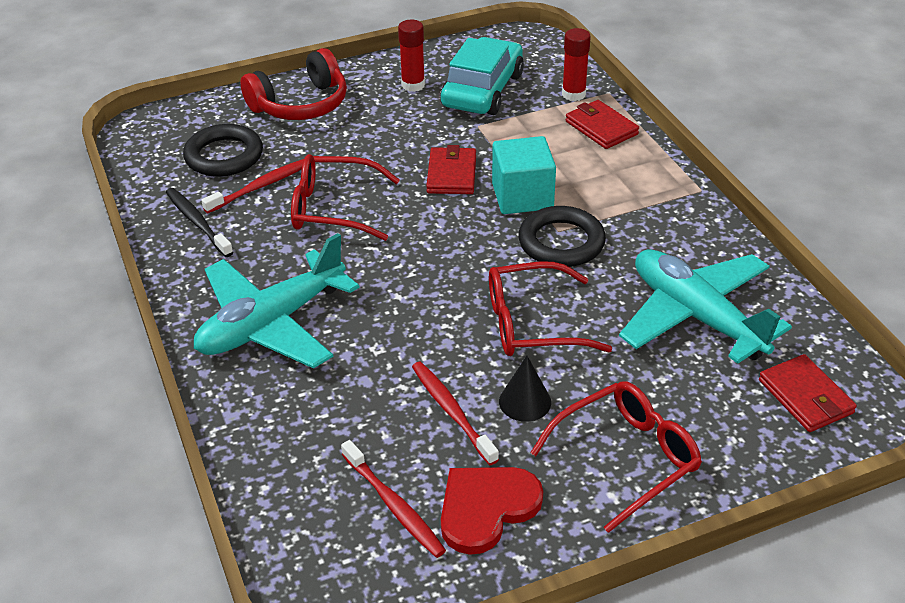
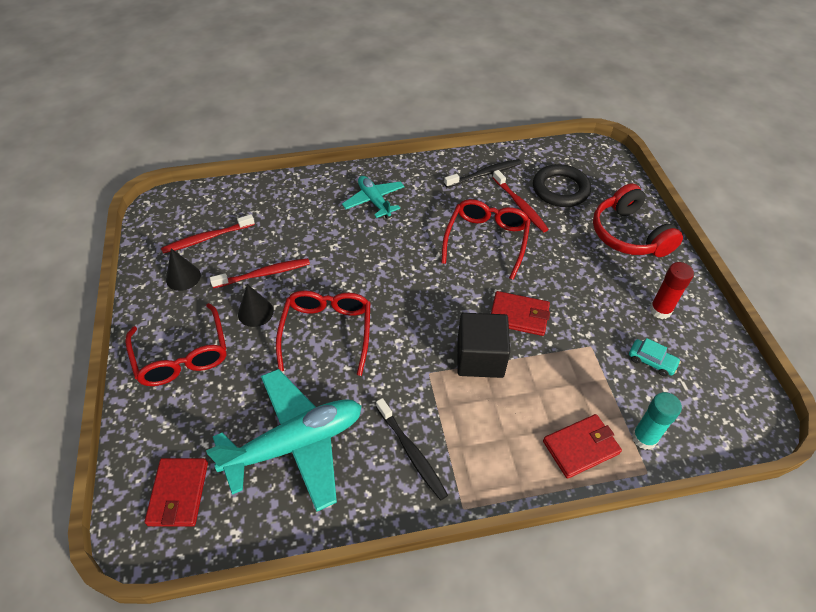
camera: 100 degrees right, 10 degrees up
turquoise plane [194,233,360,368] -> turquoise plane [342,176,405,218], size x0.56
turquoise car [440,37,524,115] -> turquoise car [629,338,681,377], size x0.42
red heart [441,467,543,555] -> black cone [166,248,201,291]
turquoise cube [492,136,556,214] -> black cube [458,313,510,378]
black ring [518,206,606,267] -> none
red glue stick [562,28,591,101] -> turquoise glue stick [632,392,682,450]
red wallet [759,354,857,432] -> red wallet turned 75 degrees counterclockwise [145,458,208,526]
none -> black toothbrush [376,398,448,500]

